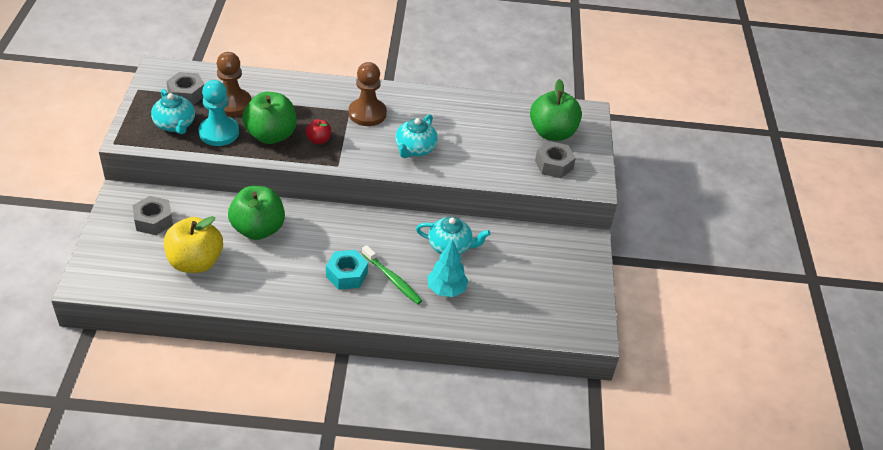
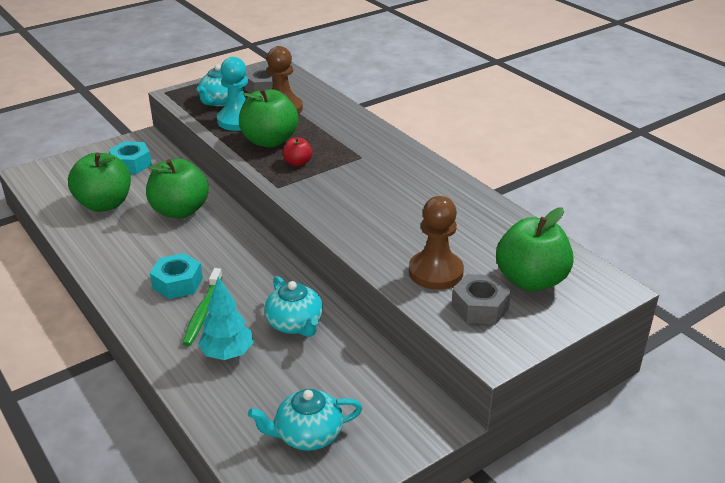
camera: 55 degrees right, 10 degrees down
grey nut [132,196,173,235] -> turquoise nut [109,141,152,174]
yellow apple [164,216,223,273] -> green apple [68,153,131,212]
brown pawn [349,62,387,126] -> brown pawn moved to [409,196,464,290]
turquoise teapot [395,114,438,158] -> turquoise teapot moved to [248,389,362,451]

